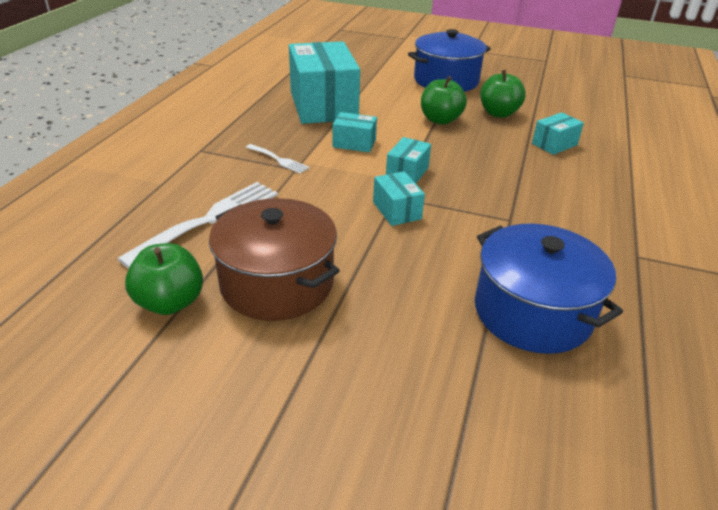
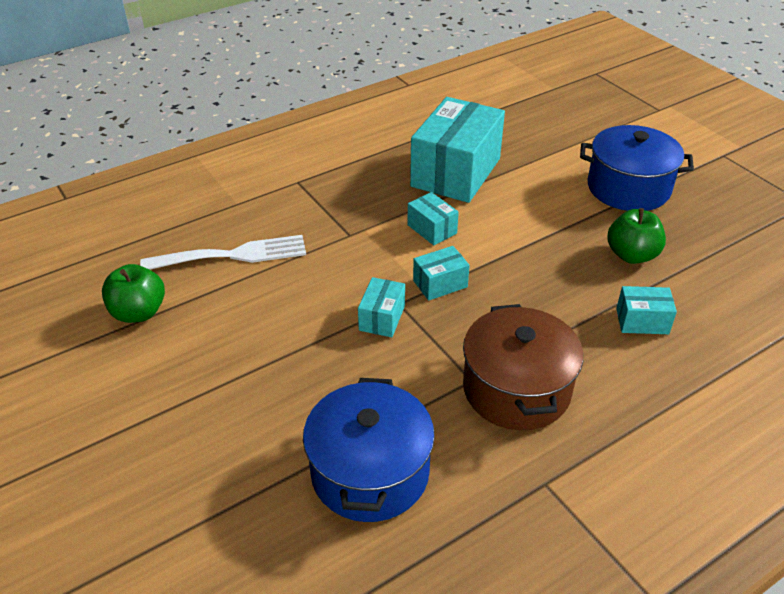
camera: 40 degrees right, 5 degrees up
brown pot [209,198,340,321] -> brown pot moved to [463,304,583,430]
white fork [246,144,309,174] -> none
green apple [421,76,467,125] -> none

